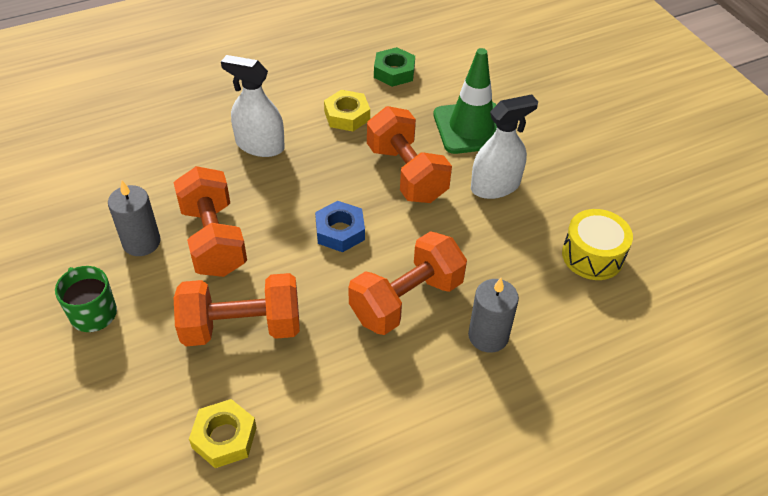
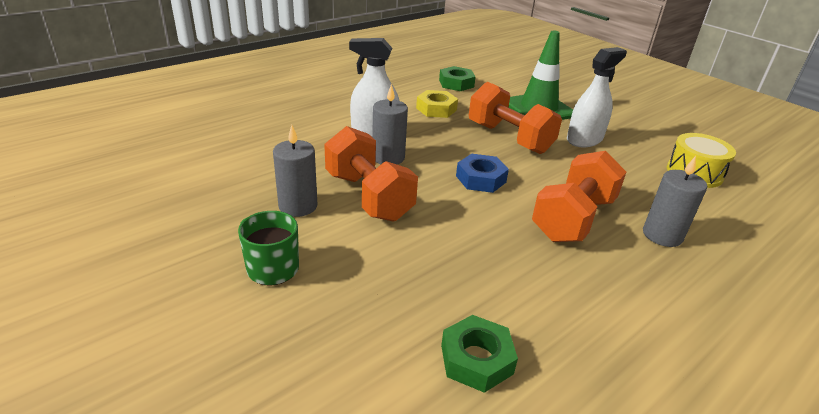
camera: 15 degrees left, 15 degrees down
orange dumbbell [174,273,300,346] -> none
yellow nut [189,399,257,468] -> green nut [441,315,518,393]
none -> grey candle [372,84,408,165]

